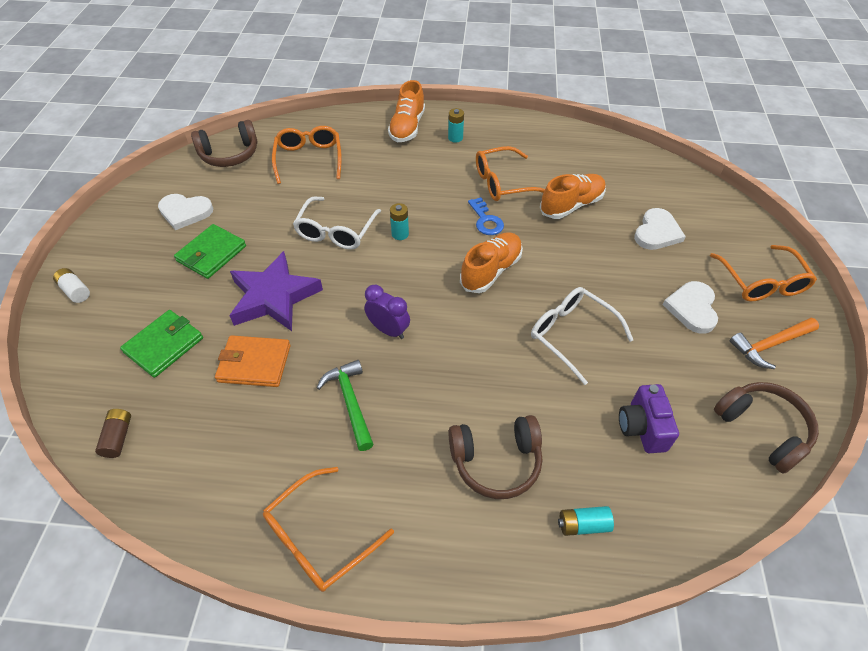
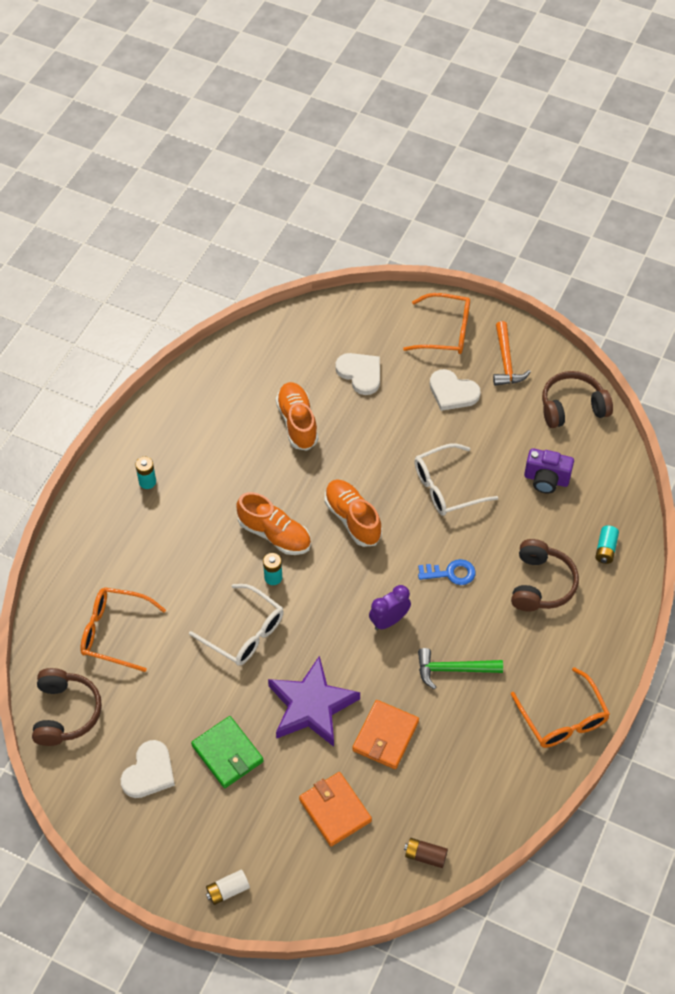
camera: 70 degrees left, 5 degrees up
green wallet [120,310,203,378] -> orange wallet [299,772,372,847]
orange shoe [388,80,425,142] -> orange shoe moved to [236,492,311,555]
blue key [468,197,504,235] -> blue key moved to [418,559,475,585]
orange glasses [476,146,545,201] -> none

